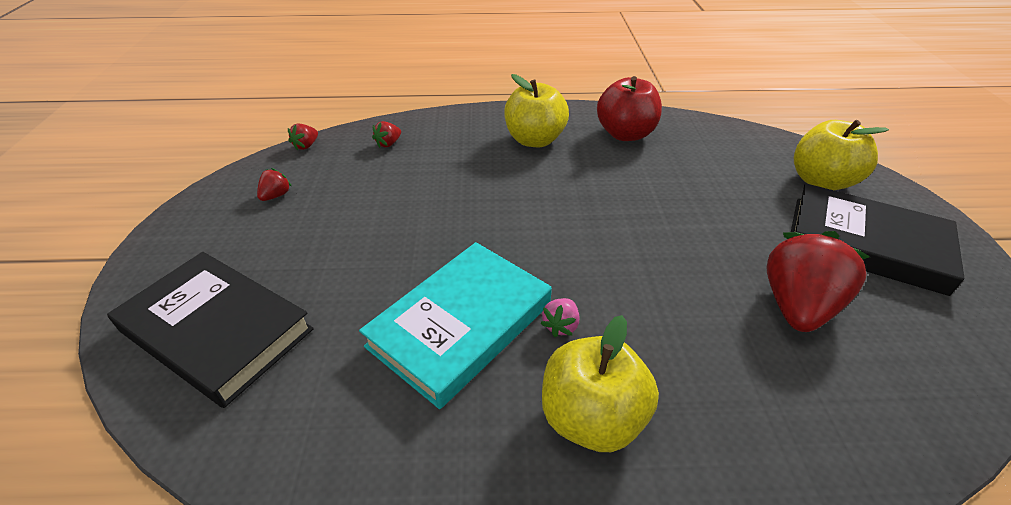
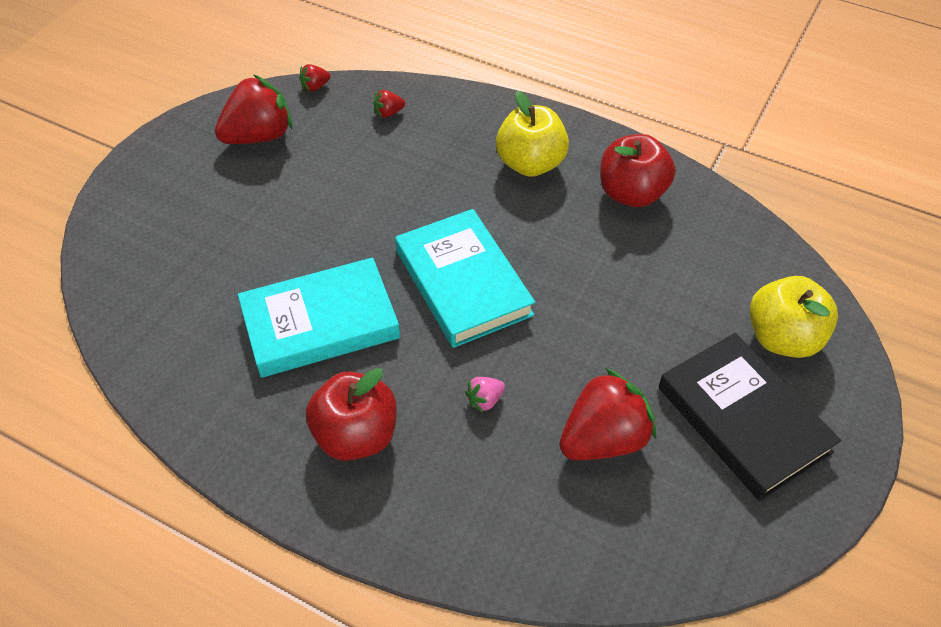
camera: 30 degrees right, 10 degrees up
black book [107,252,314,408] -> none
red strawberry [257,168,292,201] -> red strawberry [215,74,292,144], size x2.31
pink strawberry [540,298,579,337] -> pink strawberry moved to [465,377,505,413]
yellow apple [542,315,659,452] -> red apple [306,368,397,461]
none -> turquoise book [395,209,535,348]

